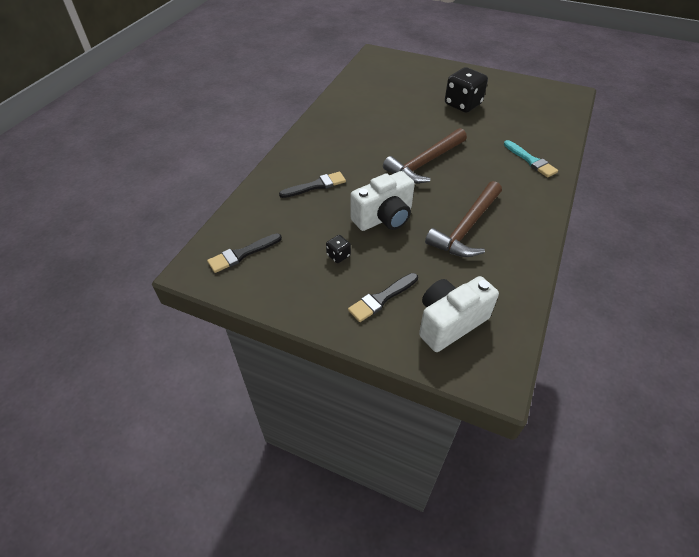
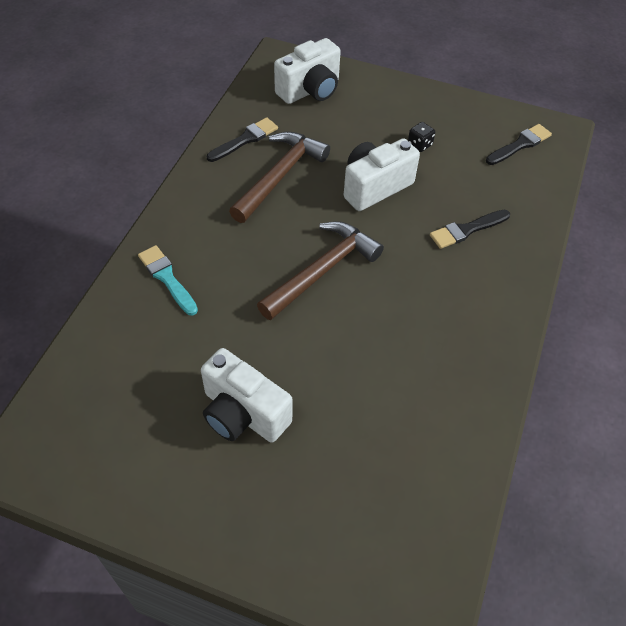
camera: 175 degrees right, 5 degrees up
black brush [348,273,418,322] -> black brush moved to [207,117,278,162]
black dice [445,67,488,113] -> white camera [201,348,292,443]

